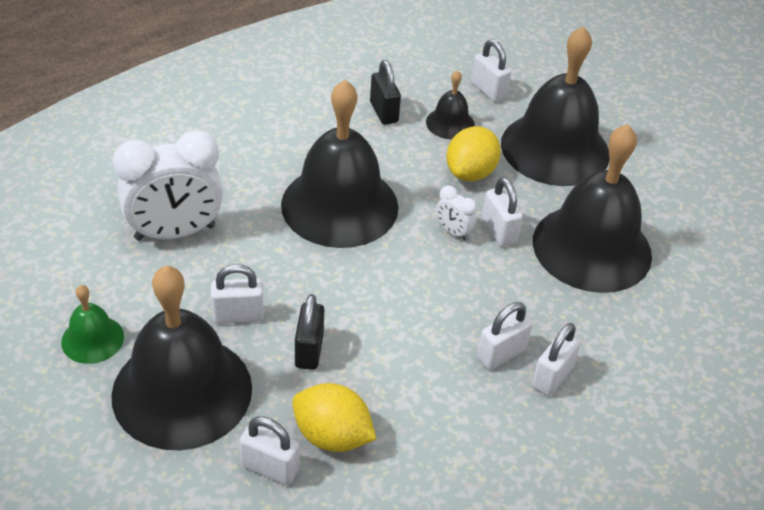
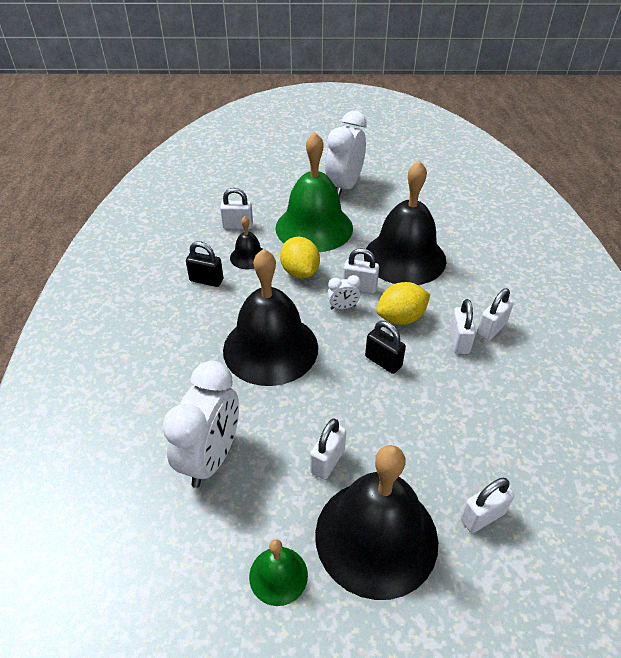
camera: 50 degrees left, 0 degrees up
yellow lemon [292,383,376,452] -> yellow lemon moved to [377,282,430,325]
black padlock [295,294,324,370] -> black padlock moved to [365,321,406,374]
black bell [501,26,610,186] -> green bell [275,132,353,252]
white padlock [532,323,581,396] -> white padlock turned 60 degrees clockwise [477,288,513,341]
none -> white clock [325,111,367,198]

